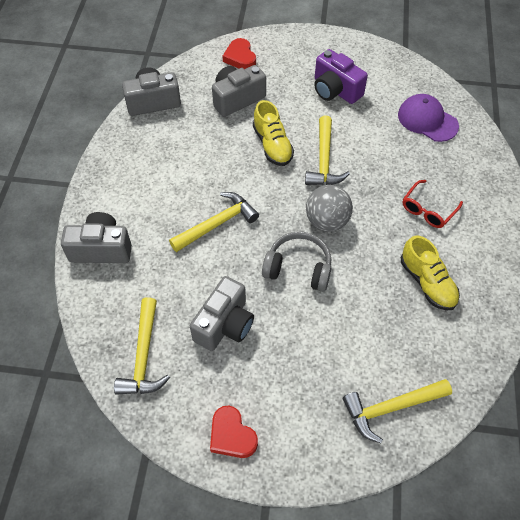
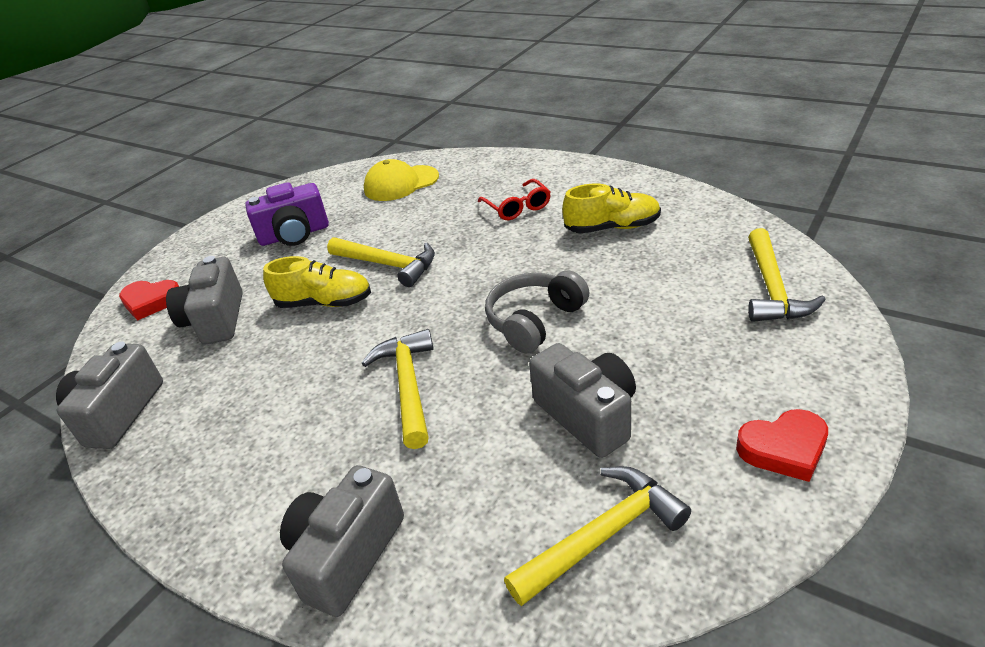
camera: 60 degrees left, 20 degrees down
yellow hammer [114,297,170,395] -> yellow hammer turned 60 degrees counterclockwise [504,466,691,606]
grey ball [306,185,353,232] -> none
purple cap [398,94,459,142] -> yellow cap [364,159,439,201]

